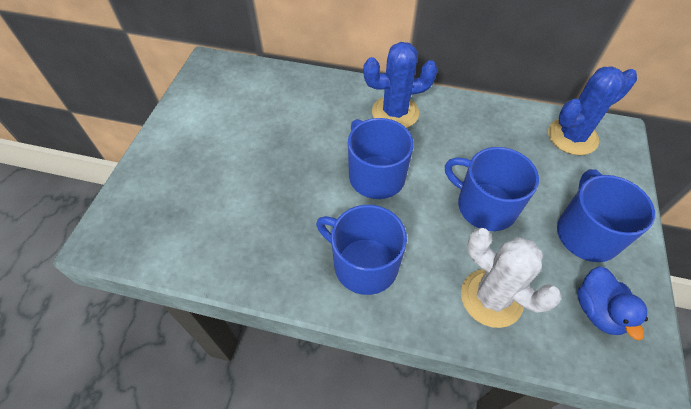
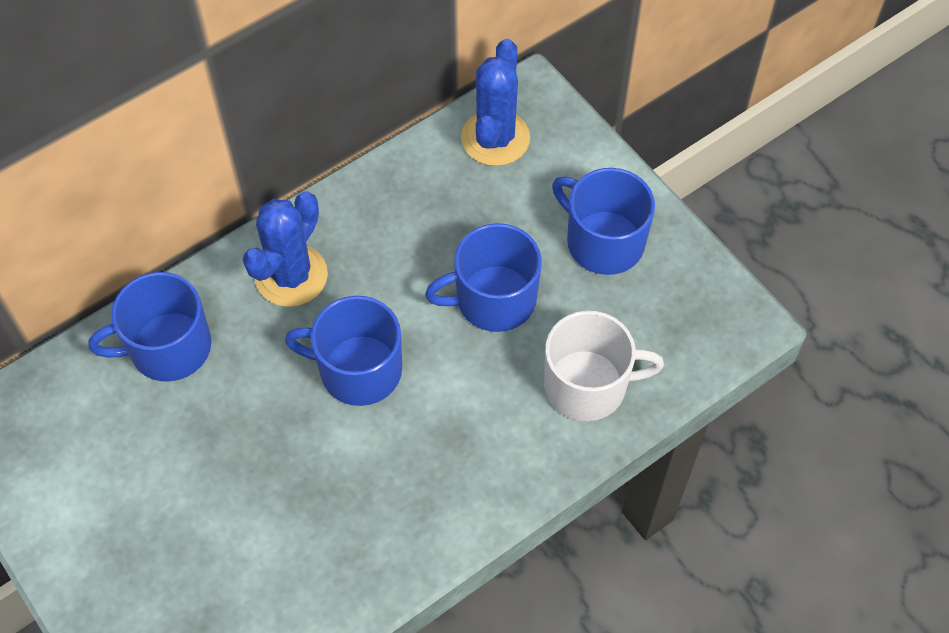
camera: 50 degrees left, 5 degrees up
blue mug [316,205,407,295] -> blue mug moved to [88,272,211,382]
white cactus [461,228,562,328] -> white mug [544,311,664,421]
blue duck [577,266,648,340] -> none

